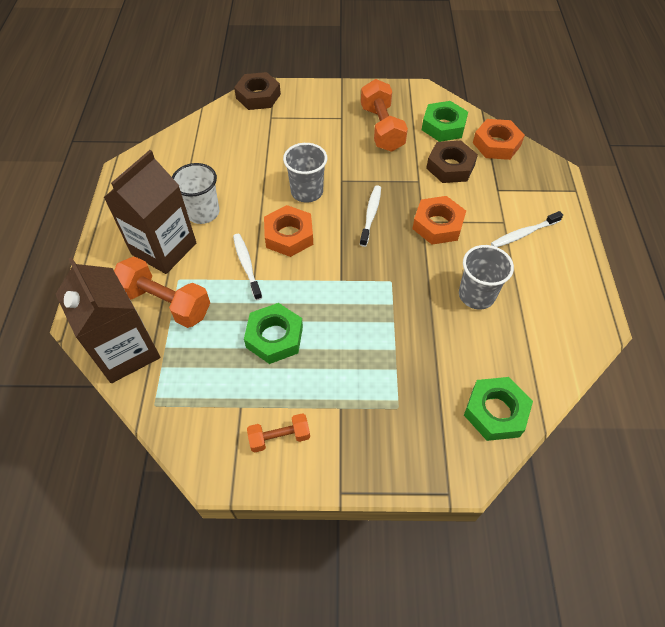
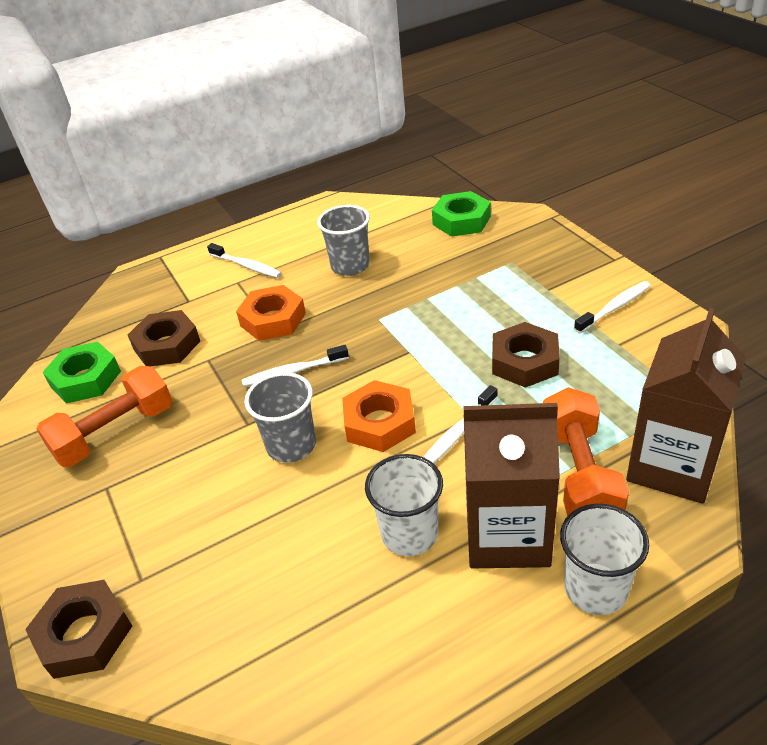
camera: 115 degrees left, 15 degrees down
green nut [244,303,303,364] -> brown nut [492,322,560,388]
orange dumbbell [247,413,310,453] -> white toothbrush [574,281,651,333]
orange nut [473,119,525,160] -> none
none -> white cup [560,504,649,615]

